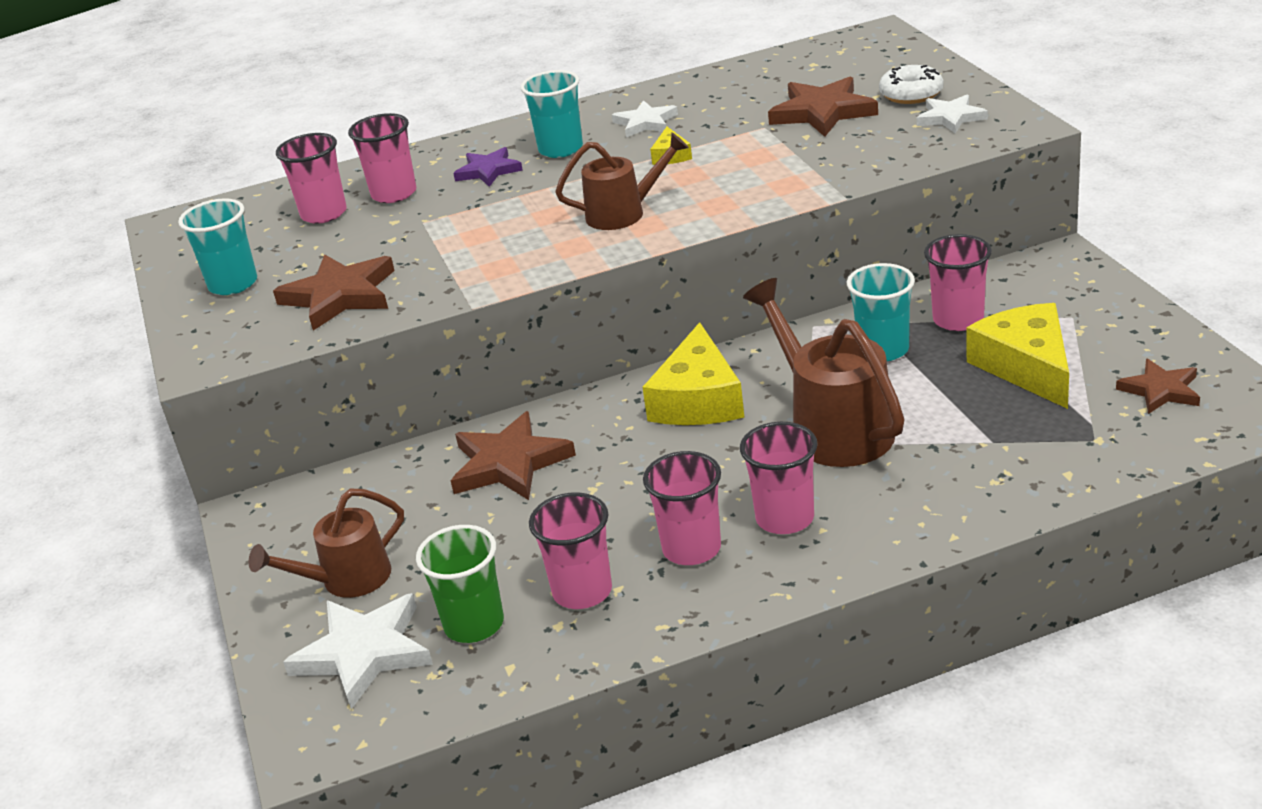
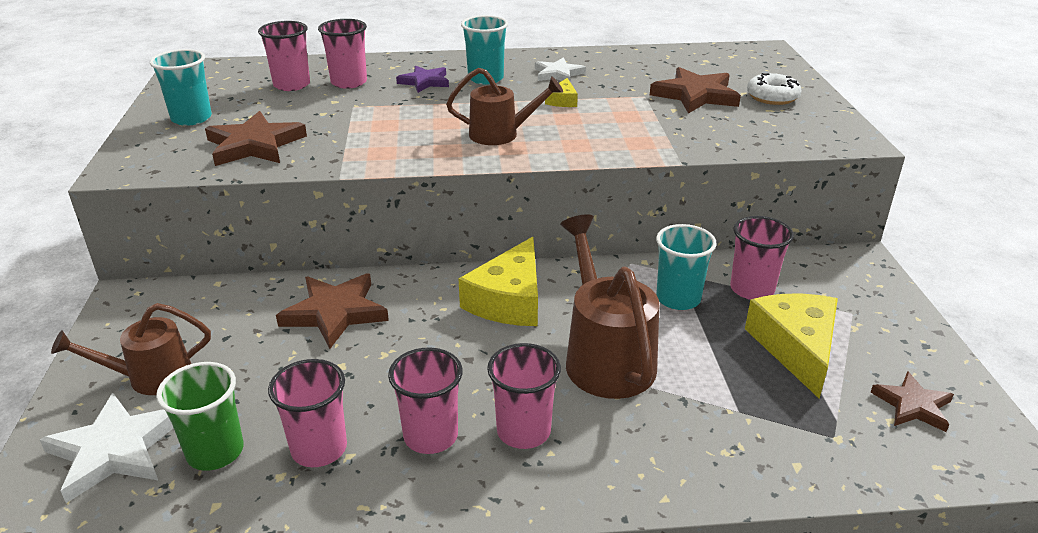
camera: 10 degrees right, 0 degrees up
white star [917,95,988,133] -> none

